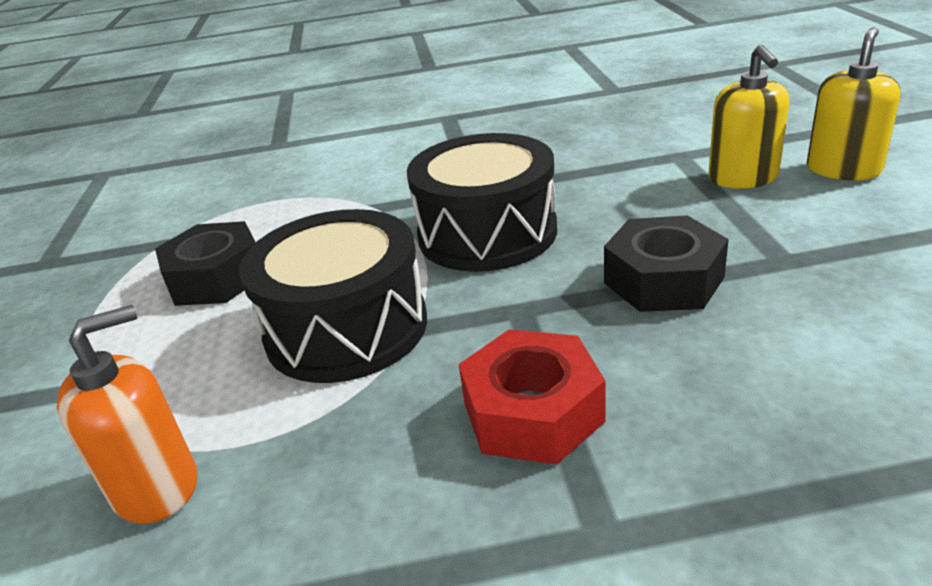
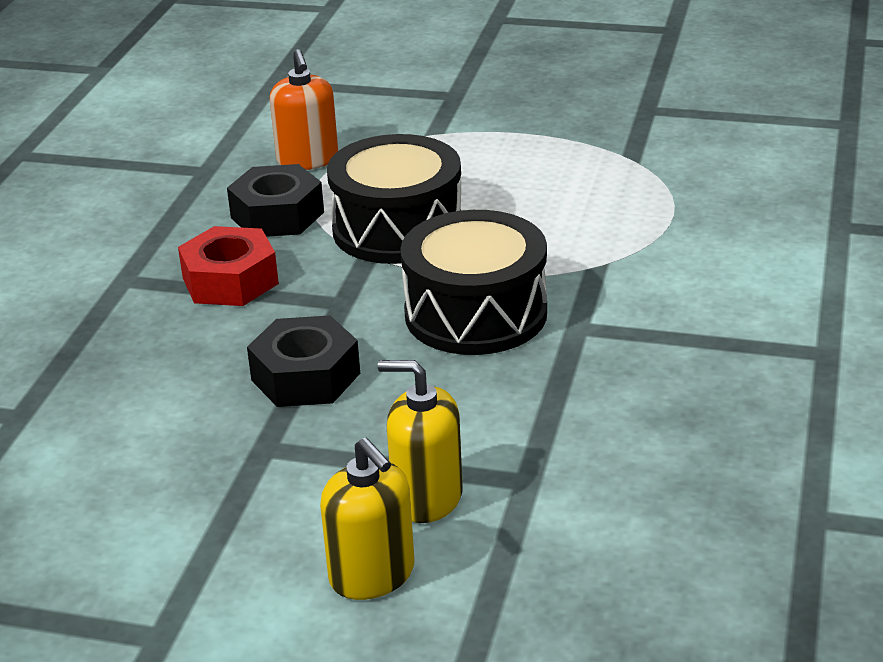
camera: 110 degrees right, 0 degrees up
black nut [155,221,256,306] -> black nut moved to [227,164,324,237]

